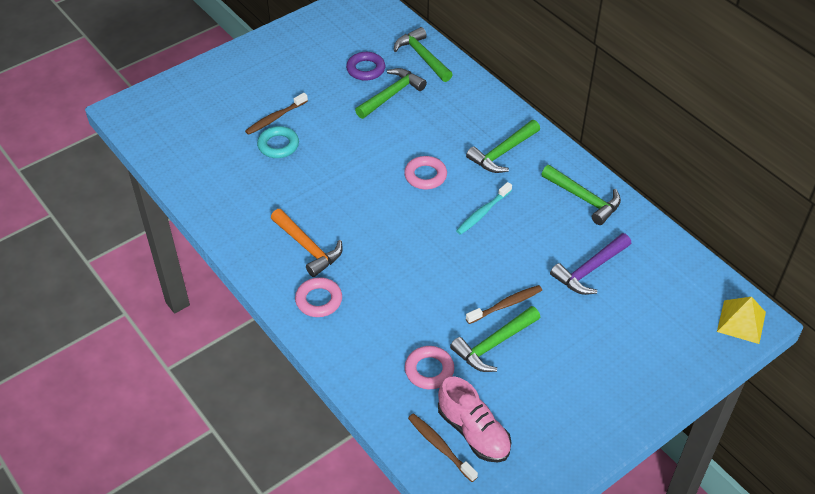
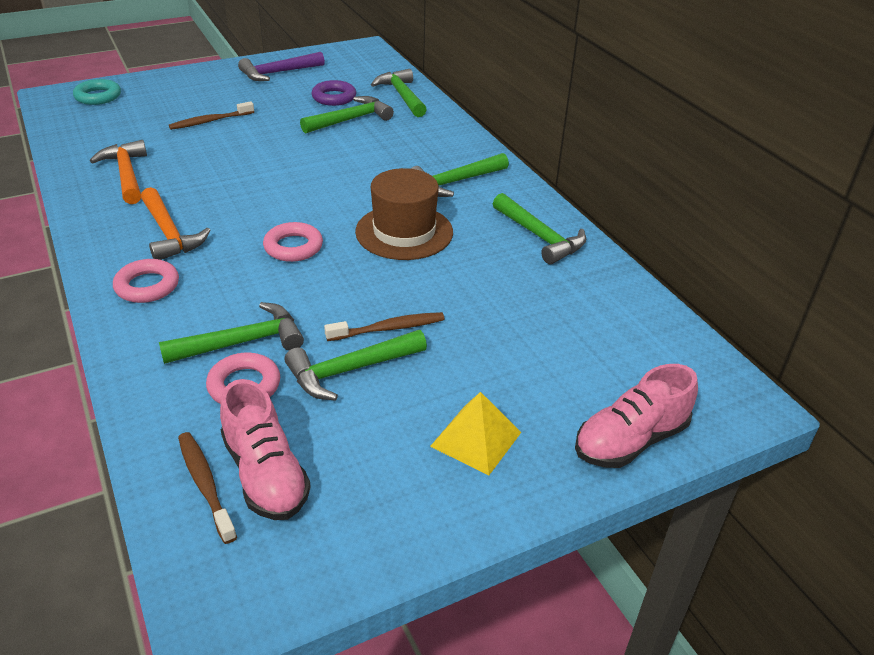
camera: 10 degrees right, 10 degrees down
turquoise ring [257,126,299,158] -> turquoise ring moved to [73,79,121,105]
pink ring [404,156,447,189] -> pink ring moved to [263,222,323,262]
turquoise toothbrush [456,182,512,235] -> brown hat [355,168,453,260]
purple hammer [550,233,631,295] -> purple hammer moved to [238,52,325,81]
yellow pyramid [717,297,766,344] -> yellow pyramid moved to [430,392,521,476]
none -> orange hammer [90,140,147,204]
none -> green hammer [159,302,304,364]
none -> pink shoe [575,364,698,468]

